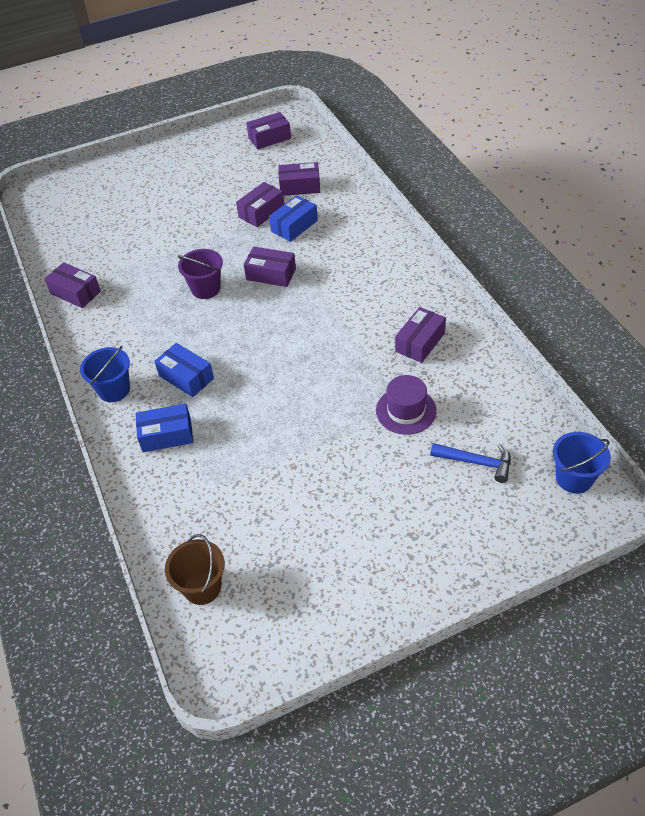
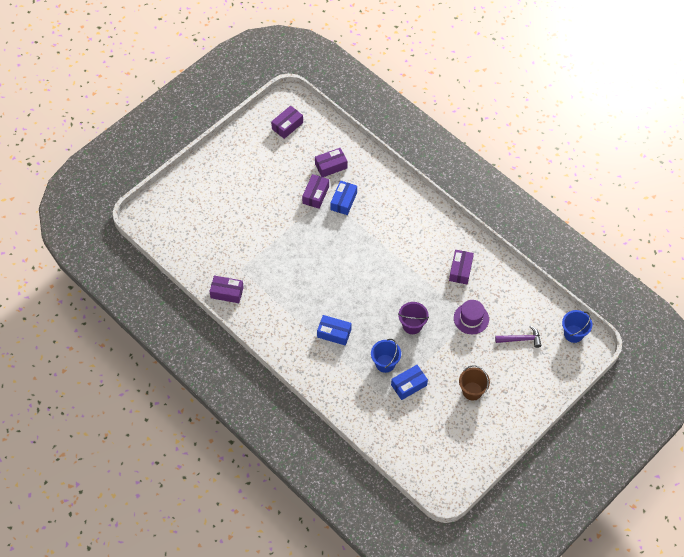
camera: 25 degrees left, 10 degrees up
blue bucket [80,346,130,402] -> blue bucket moved to [371,339,401,373]
blue box [136,404,193,452] -> blue box moved to [391,365,428,400]
brown bucket [165,534,225,605] -> brown bucket moved to [459,365,490,401]
purple bucket [178,249,223,299] -> purple bucket moved to [398,302,429,334]
purple box [244,247,296,287] -> none
blue hammer [430,443,511,483] -> purple hammer [495,325,542,348]

